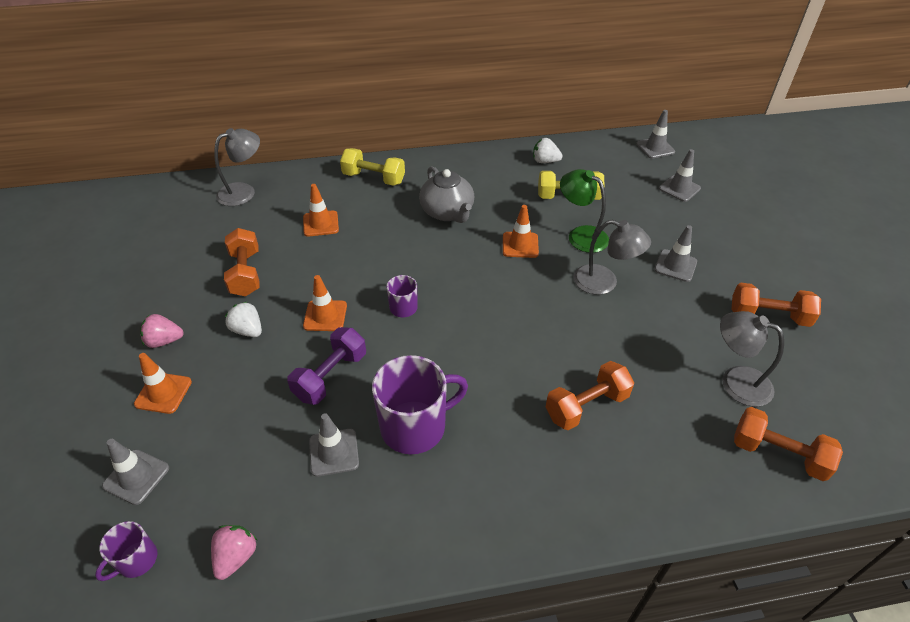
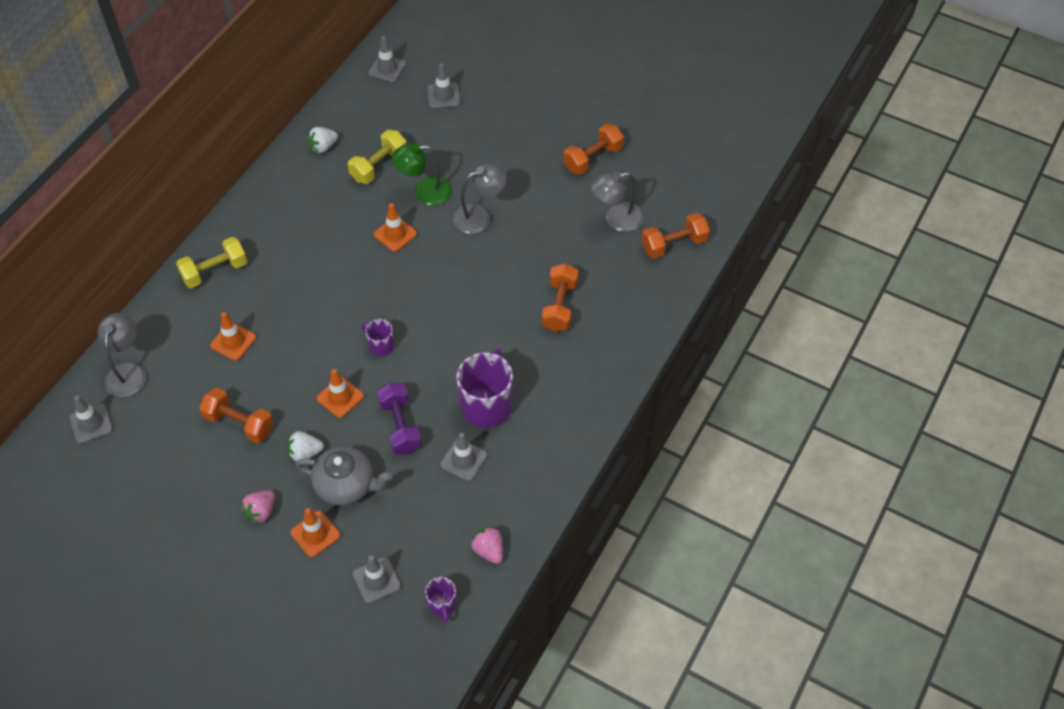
camera: 50 degrees left, 10 degrees up
grey teapot [419,166,474,223] -> grey teapot moved to [295,446,393,506]
grey traffic cone [654,225,697,282] -> grey traffic cone moved to [69,396,113,444]

